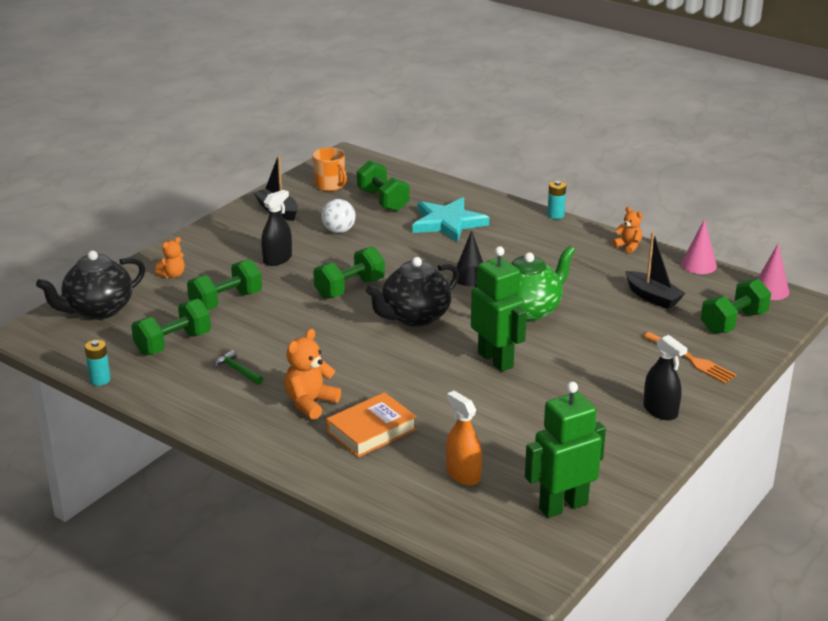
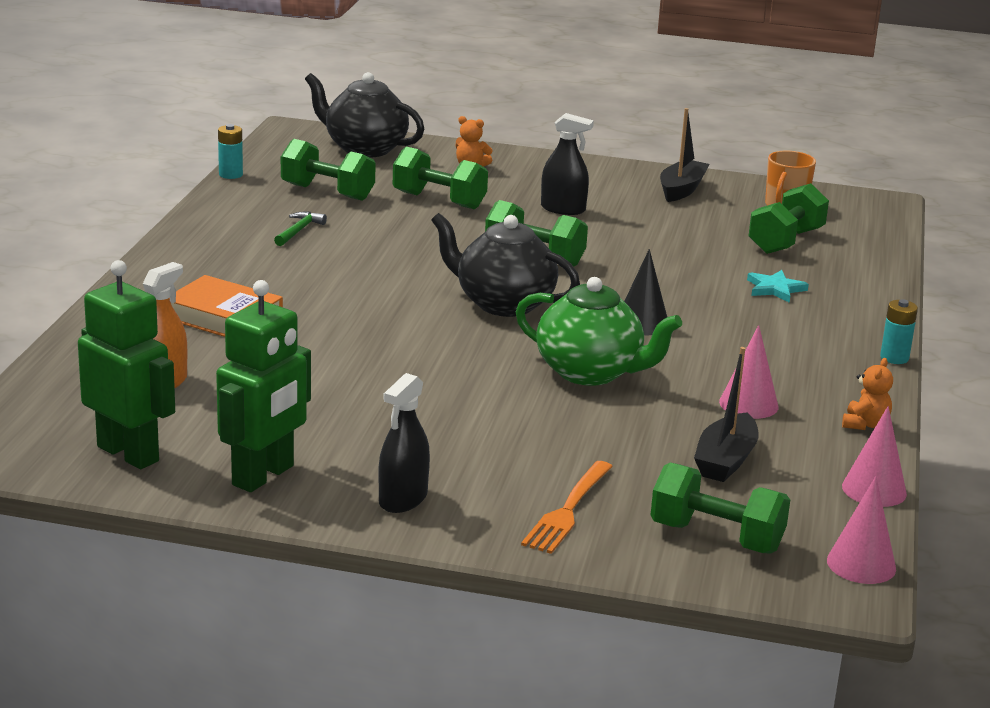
camera: 65 degrees right, 5 degrees down
orange teddy bear [285,329,341,420] -> none
white ball [321,199,355,233] -> none
turquoise star [413,197,489,243] -> turquoise star [747,270,809,303], size x0.51
green robot [471,246,527,372] -> green robot moved to [216,280,311,492]
none -> pink cone [719,325,778,419]

